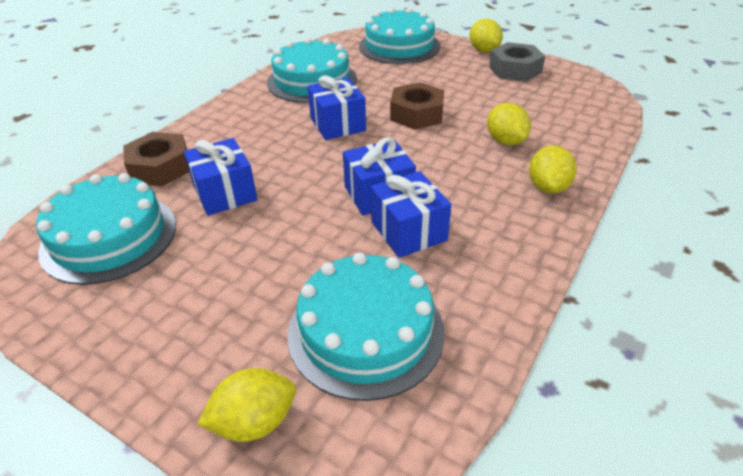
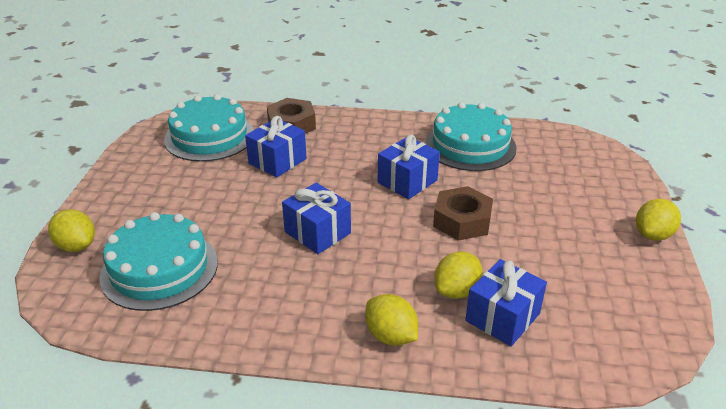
camera: 65 degrees right, 5 degrees down
turquoise cake [359,8,440,64] -> none
blue gift [371,171,451,258] -> blue gift moved to [465,259,547,346]
grey nut [489,42,545,82] -> none
yellow lemon [529,145,577,194] -> yellow lemon turned 60 degrees clockwise [365,294,418,346]

